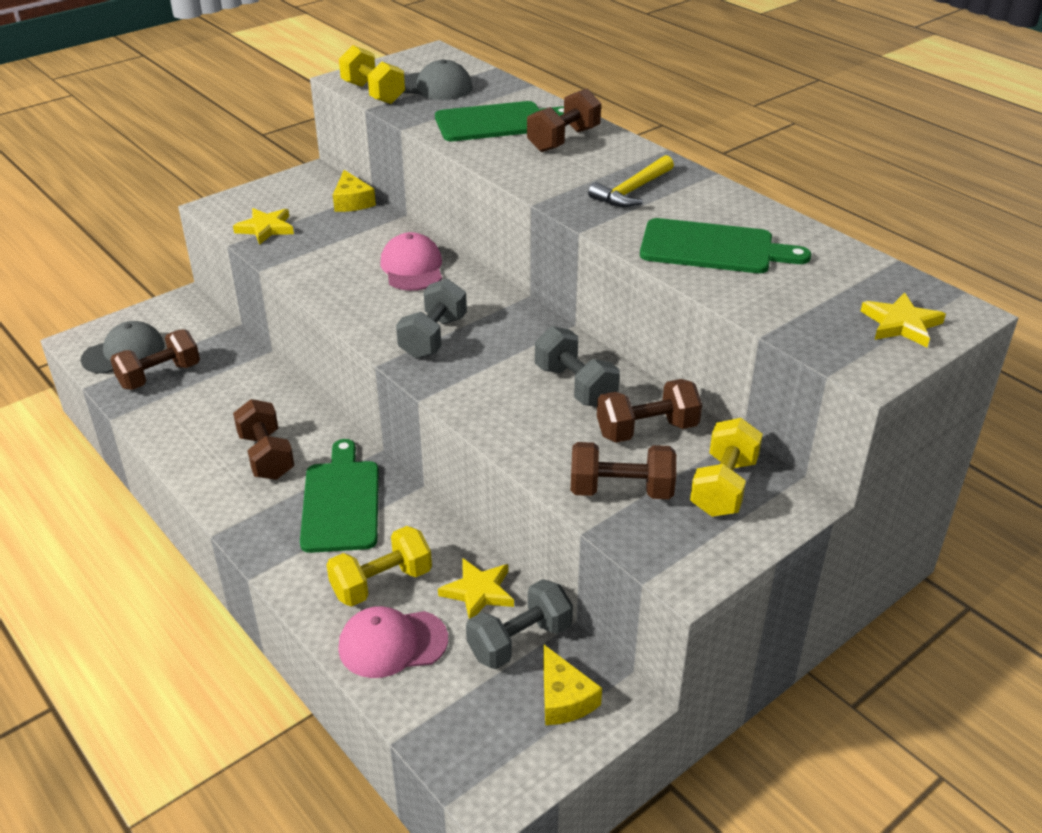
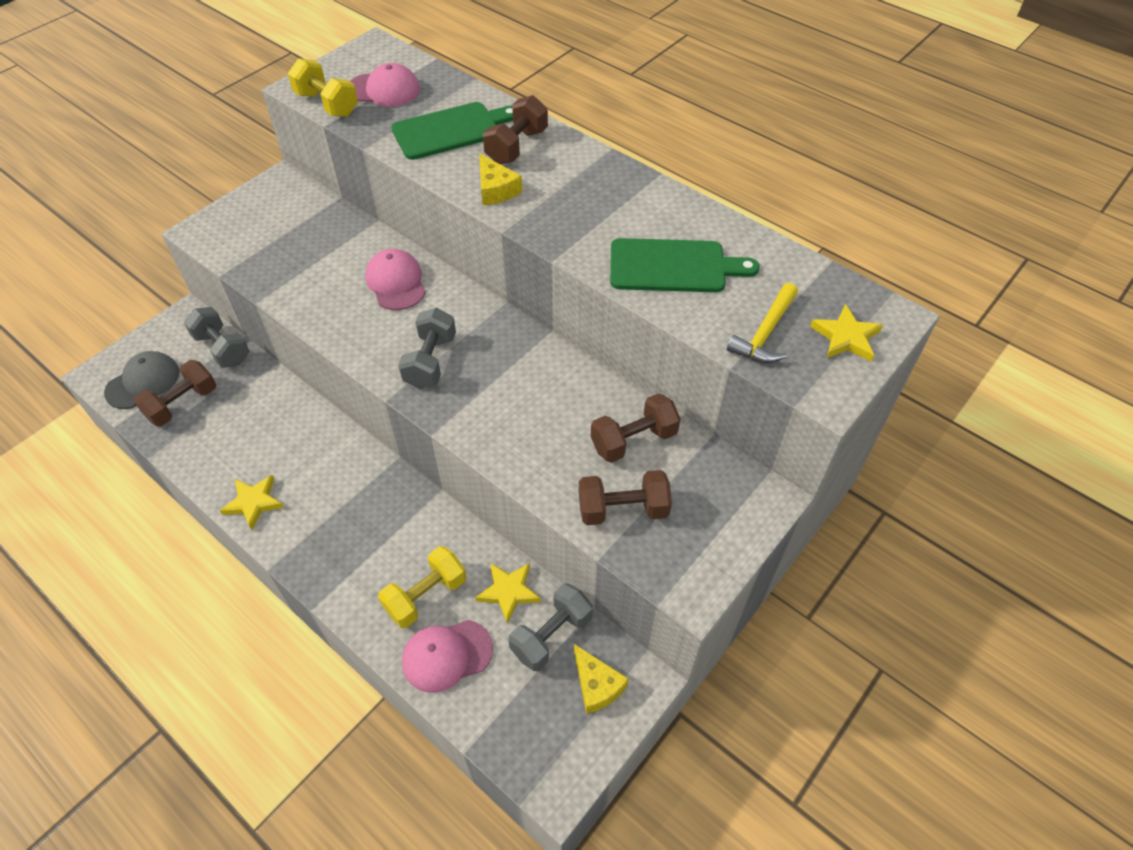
camera: 10 degrees left, 15 degrees up
yellow star [233,208,294,245] -> yellow star moved to [220,475,284,530]
brown dumbbell [233,399,295,480] -> none
green cutting board [300,439,379,553] -> none
yellow cheese [333,170,376,212] -> yellow cheese moved to [479,153,522,205]
grey cap [403,59,473,100] -> pink cap [350,63,420,107]
grey dumbbell [535,326,620,407] -> grey dumbbell moved to [184,307,249,368]
yellow hammer [588,155,674,207] -> yellow hammer moved to [727,283,798,363]
yellow dumbbell [690,418,763,517] -> none

